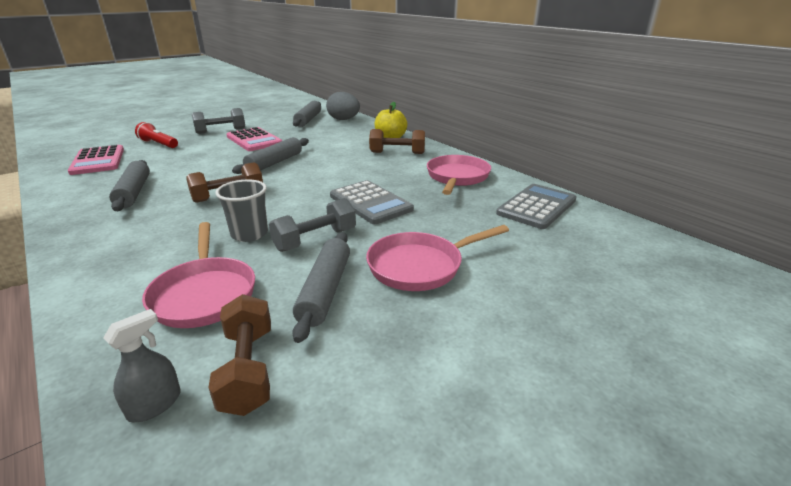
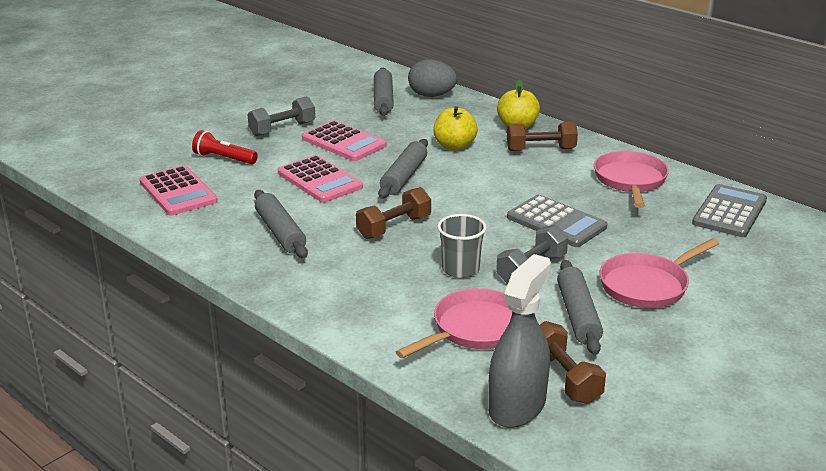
camera: 10 degrees left, 0 degrees up
grey spray bottle [103,309,181,422] -> grey spray bottle [488,254,551,428], size x2.02
pink pan [142,222,255,328] -> pink pan turned 105 degrees counterclockwise [396,288,513,358]
none -> pink calculator [278,155,363,203]
none -> yellow apple [433,106,478,151]

